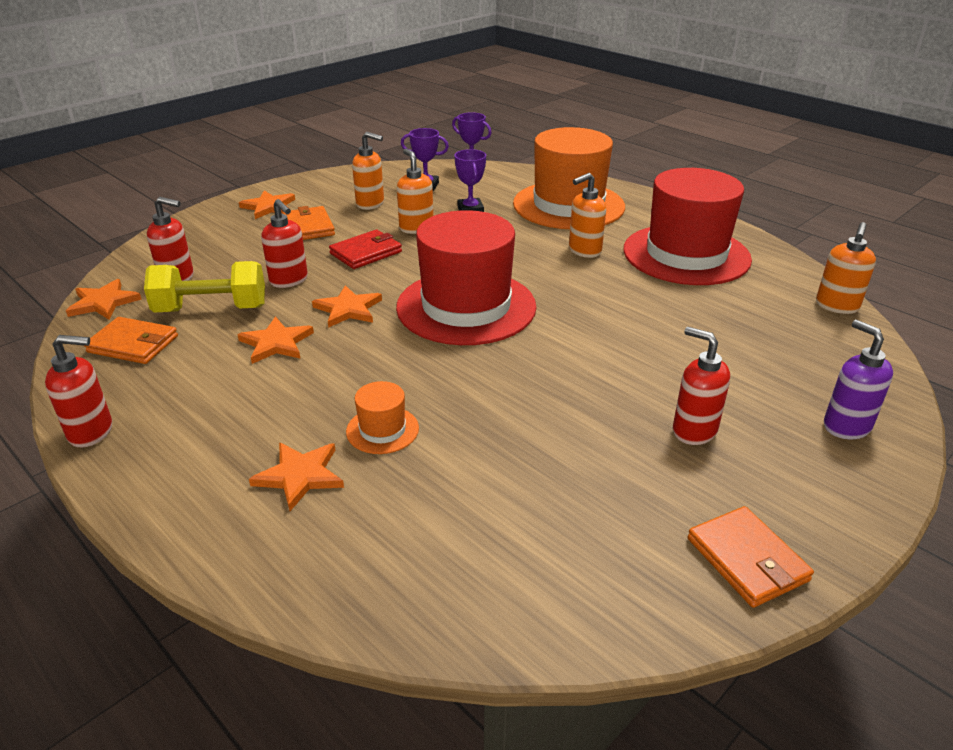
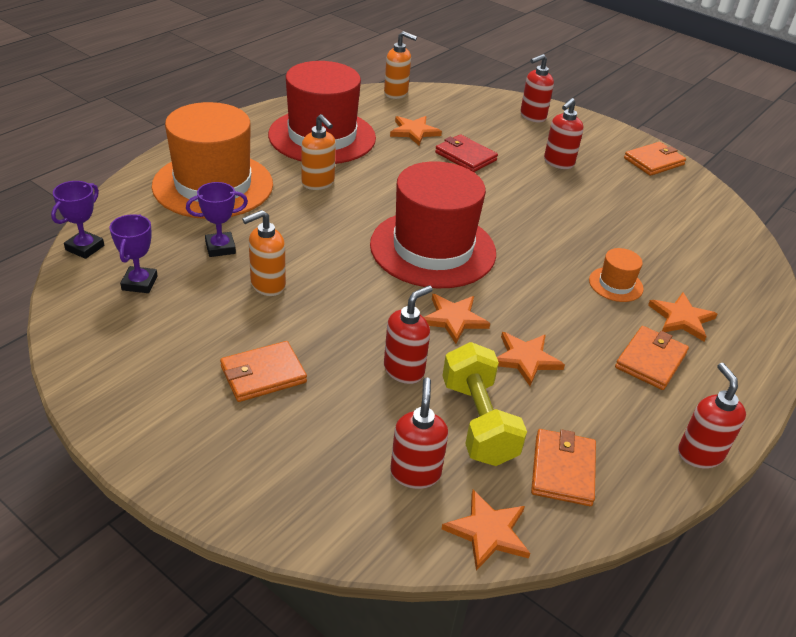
camera: 100 degrees left, 5 degrees up
orange star [239,190,295,219] -> orange star moved to [390,116,442,145]
red wallet [329,230,402,269] -> red wallet moved to [435,134,498,172]
orange soap dispenser [352,132,384,210] -> none
purple soap dispenser [824,320,893,439] -> red soap dispenser [520,54,554,122]
none -> orange wallet [615,326,689,390]

